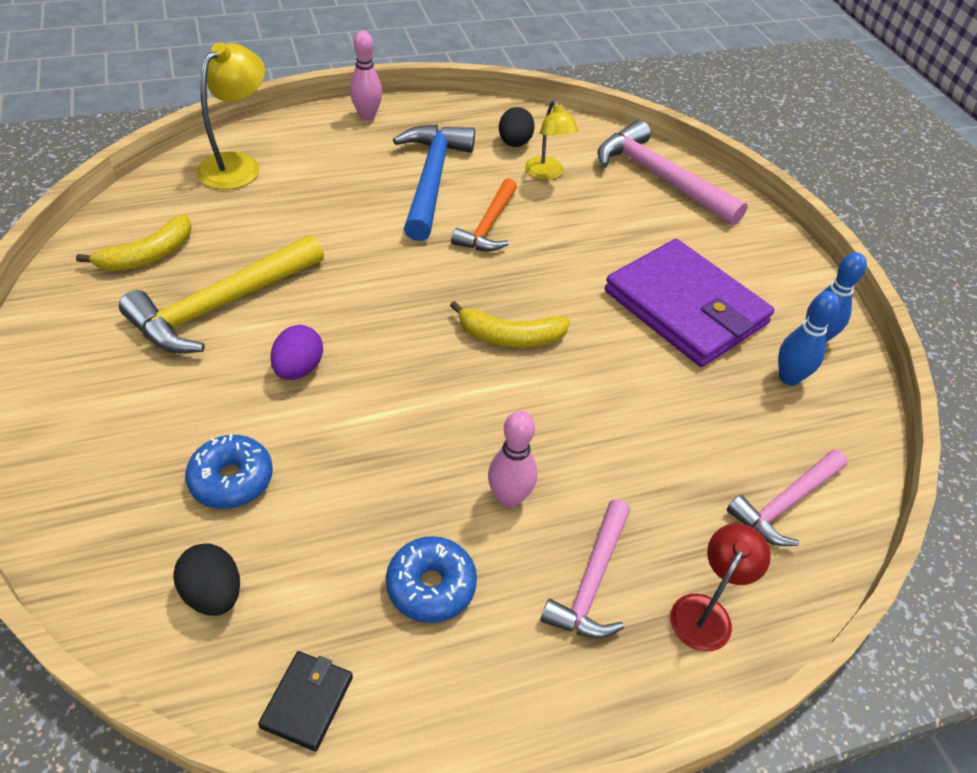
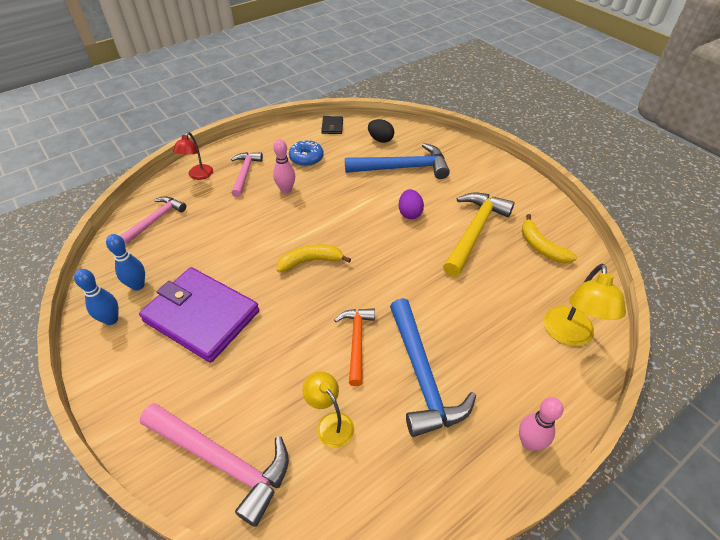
camera: 165 degrees right, 0 degrees up
yellow banana [76,215,191,271] -> yellow banana turned 60 degrees counterclockwise [522,214,577,263]
blue donut [185,434,273,509] -> blue hammer [345,143,450,179]
black egg [499,107,535,147] -> none

